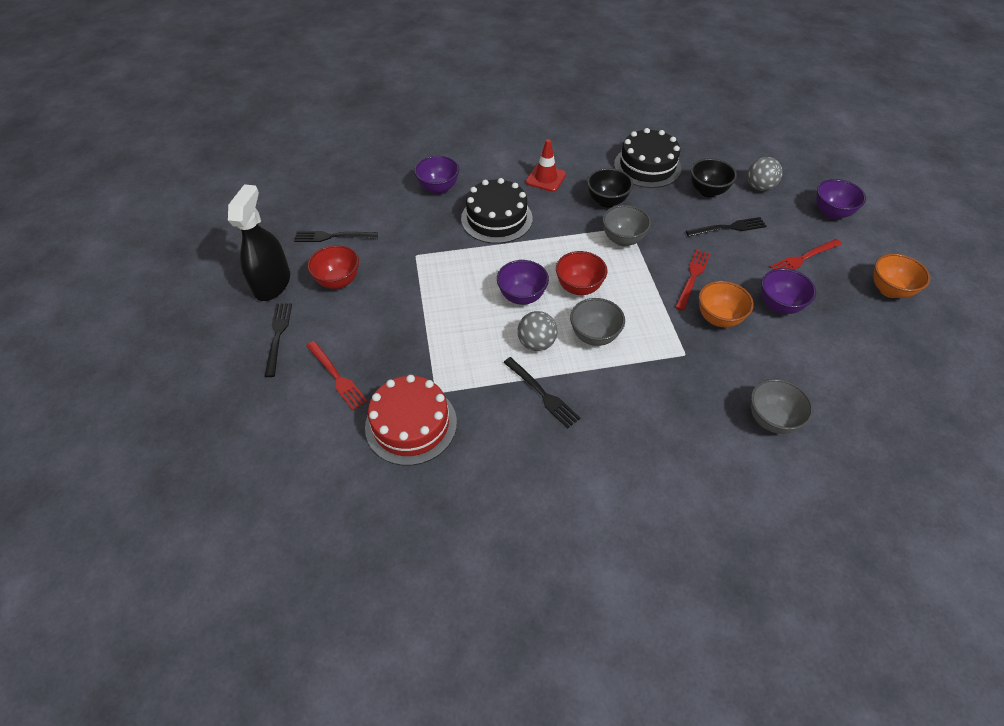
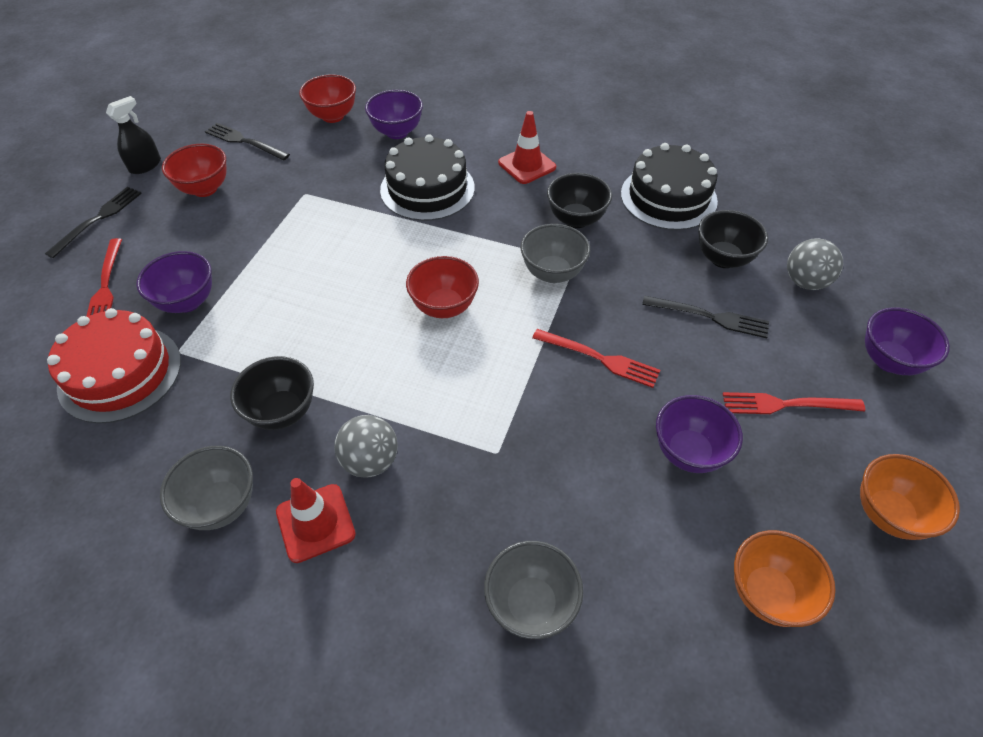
camera: 30 degrees right, 0 degrees up
black spray bottle [228,184,290,301] -> black spray bottle [106,96,161,174], size x0.56
purple bowl [497,260,549,305] -> purple bowl moved to [136,251,212,313]
black fork [503,357,580,428] -> black bowl [230,356,314,430]
grey ball [517,311,558,351] -> grey ball moved to [334,415,398,478]
grey bowl [570,298,625,346] -> grey bowl moved to [160,446,253,530]
red fork [675,249,710,311] -> red fork turned 60 degrees clockwise [532,329,660,388]
orange bowl [699,281,754,327] -> orange bowl moved to [734,530,836,627]
none -> red traffic cone [276,478,356,563]
none -> red bowl [299,74,356,123]

